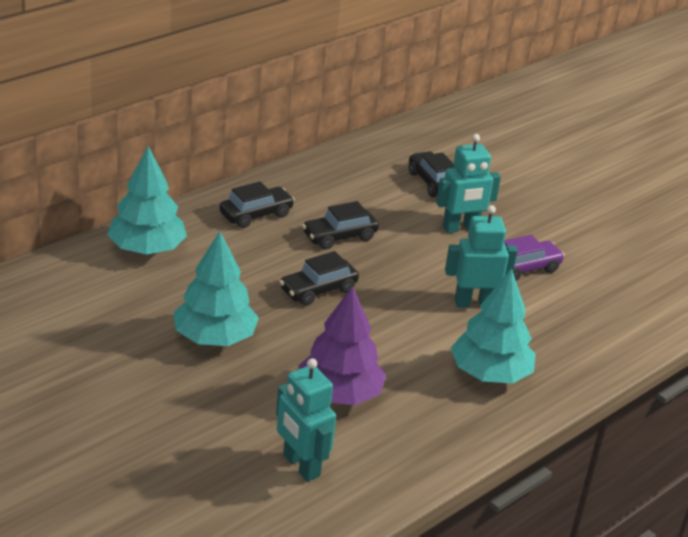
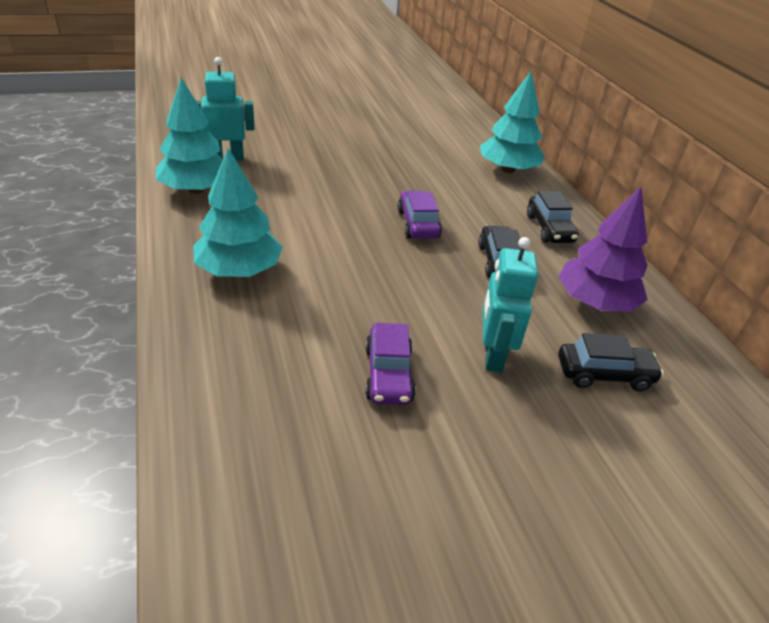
camera: 115 degrees right, 5 degrees up
turquoise tree [173,231,259,346] -> turquoise tree moved to [156,77,223,194]
black car [279,251,359,306] -> purple car [398,191,442,239]
purple tree [298,286,386,405] -> purple tree moved to [558,187,648,312]
turquoise robot [445,205,517,307] -> none

